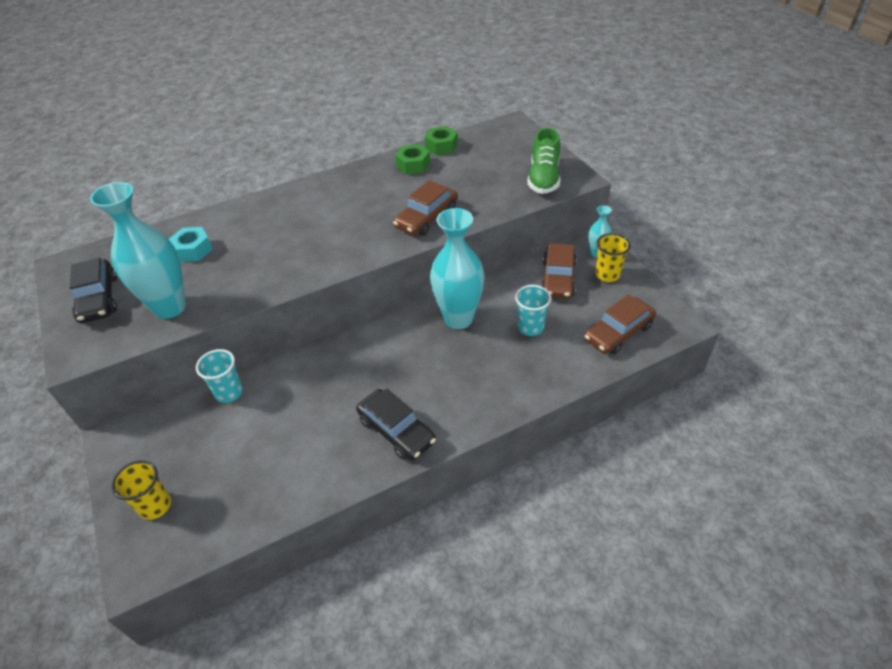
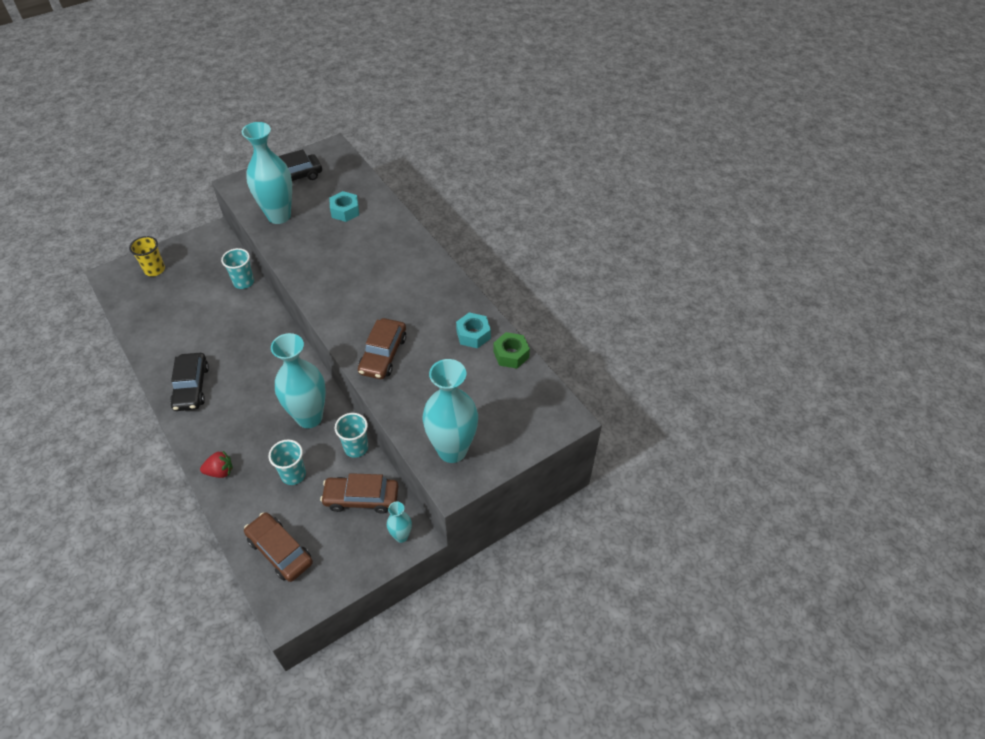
camera: 80 degrees right, 5 degrees up
black car [356,389,436,460] -> black car turned 45 degrees counterclockwise [170,353,209,411]
brown car [393,180,458,236] -> brown car turned 105 degrees counterclockwise [358,318,406,379]
green nut [395,144,430,175] -> turquoise nut [456,312,491,348]
green shoe [527,128,561,194] -> turquoise vase [422,359,478,463]
yellow cup [595,233,631,282] -> none
none -> red strawberry [200,451,233,478]
none -> turquoise cup [335,413,368,458]

